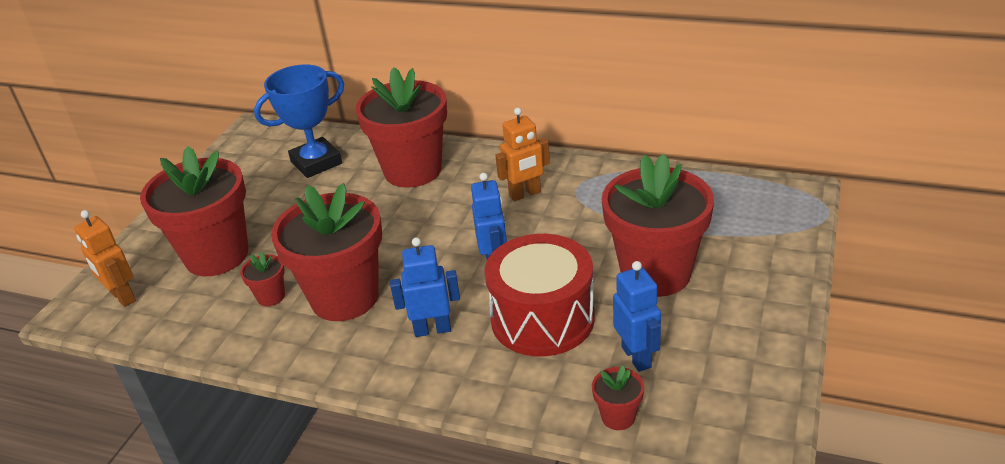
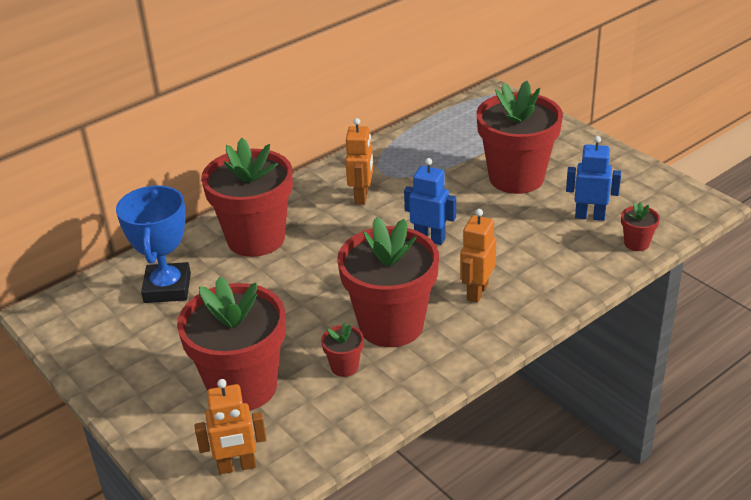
camera: 60 degrees left, 0 degrees up
blue robot [390,237,460,337] -> orange robot [460,209,496,303]
red drum [484,234,595,356] -> none

